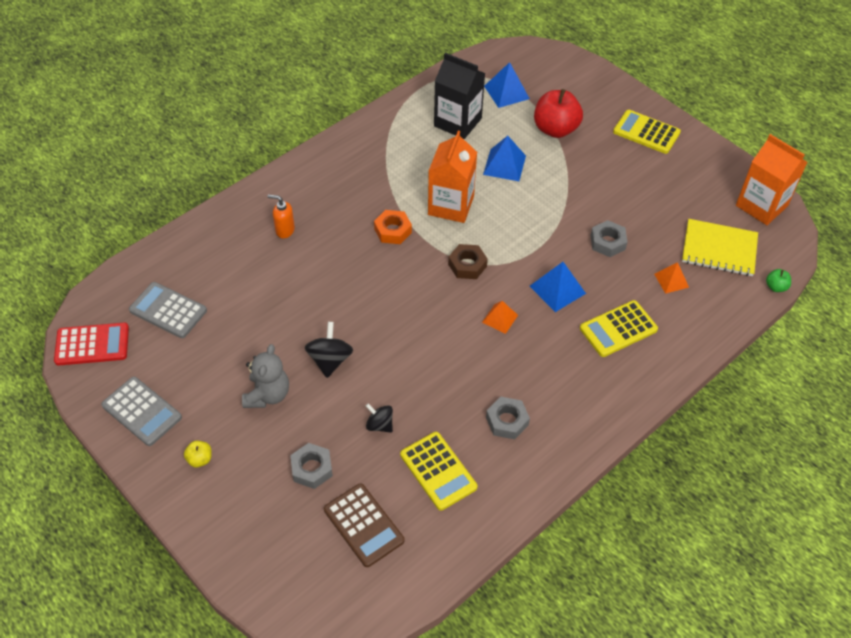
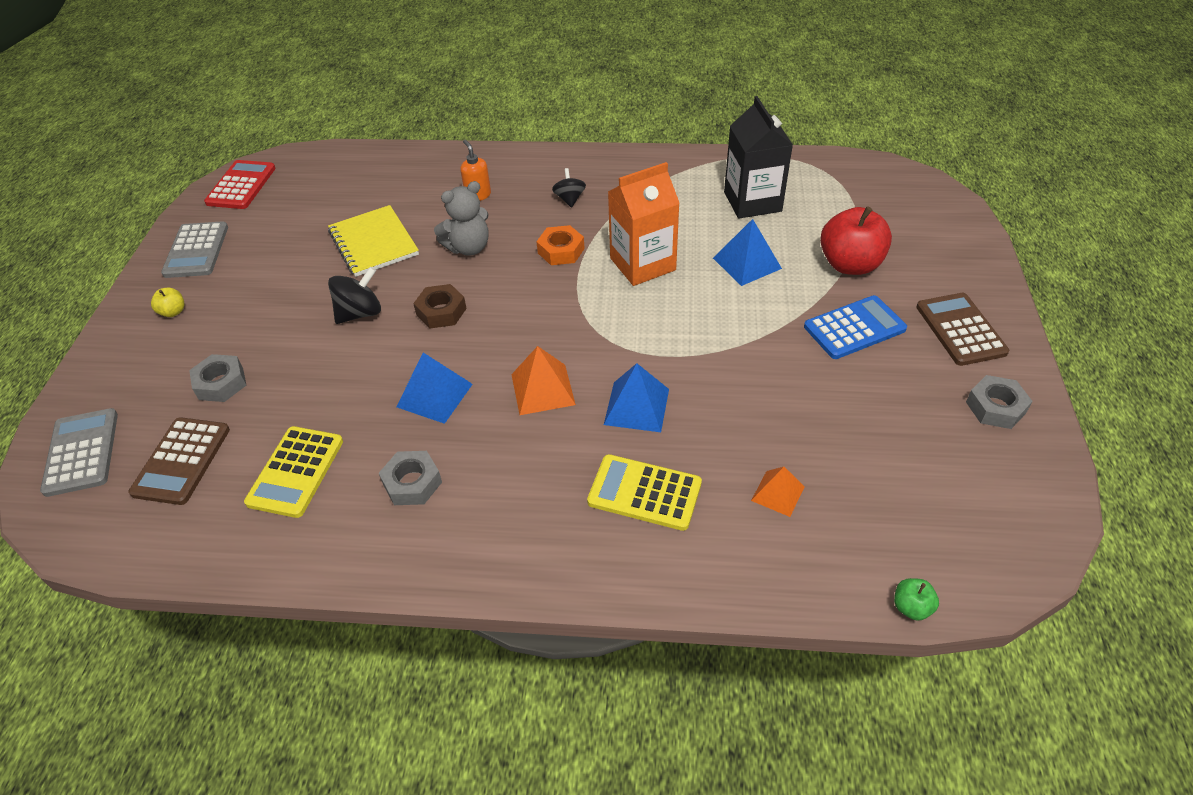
camera: 50 degrees right, 5 degrees down
red calculator [54,323,129,366] -> red calculator turned 120 degrees counterclockwise [204,160,276,209]
grey calculator [129,282,207,338] -> grey calculator moved to [40,408,118,497]
grey teddy bear [242,344,289,408] -> grey teddy bear moved to [434,181,489,256]
black spinning top [366,403,393,433] -> black spinning top moved to [552,168,586,208]
brown nut [448,244,488,279] -> brown nut moved to [413,284,467,329]
orange pyramid [482,301,518,334] -> orange pyramid [511,346,576,415], size x1.52
blue pyramid [484,62,530,108] -> blue pyramid moved to [396,353,473,424]
grey nut [591,220,628,257] -> grey nut moved to [966,375,1033,429]
yellow calculator [613,110,681,154] -> brown calculator [916,293,1009,366]
yellow notebook [682,219,758,276] -> yellow notebook moved to [328,205,419,277]
orange carton [736,134,807,225] -> none
none -> blue calculator [804,295,907,359]

